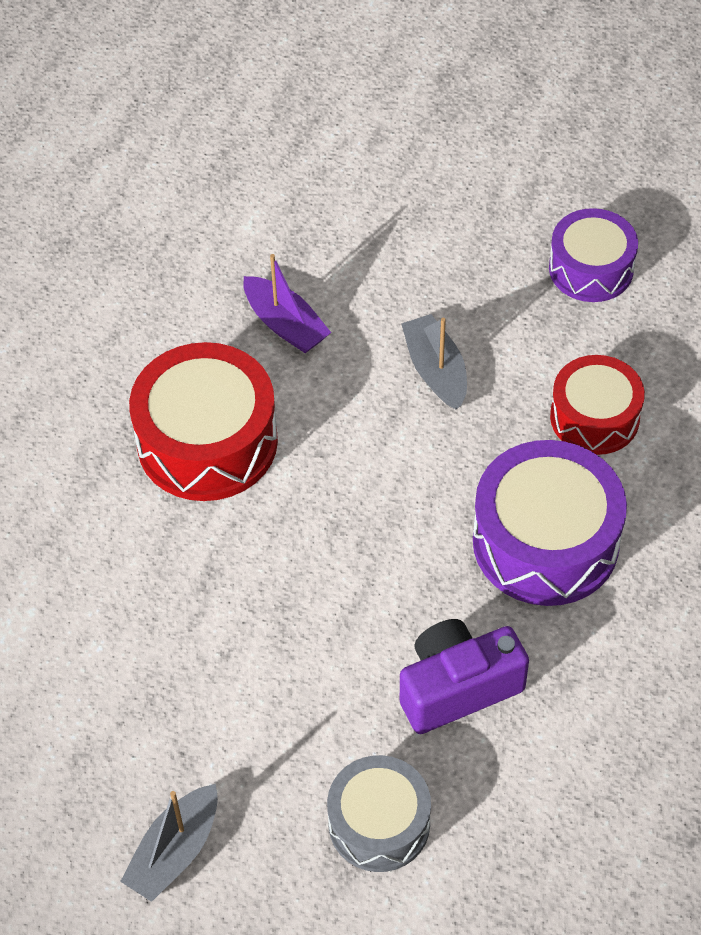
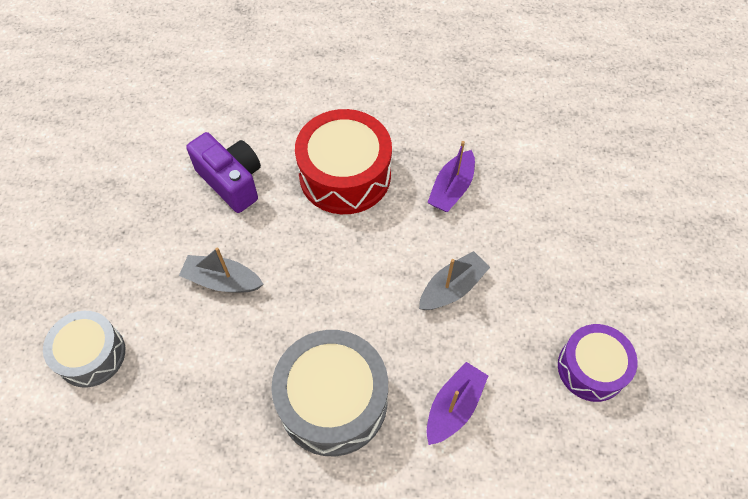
camera: 70 degrees right, 5 degrees up
grey boat [120,784,218,902] -> grey boat moved to [179,248,263,293]
purple camera [400,619,529,734] -> purple camera moved to [186,132,261,213]
purple drum [473,440,627,606] -> grey drum [271,330,388,456]
red drum [550,355,645,455] -> purple boat [426,362,488,445]

